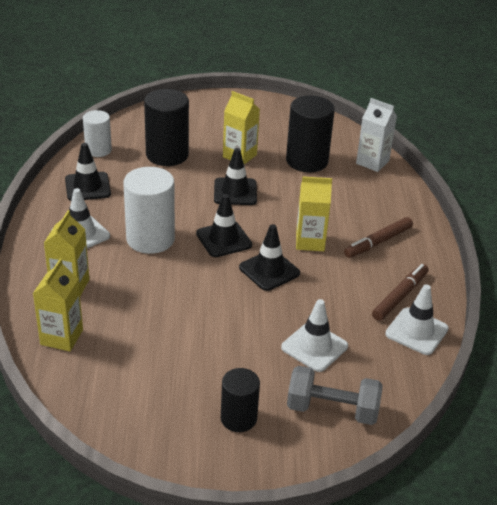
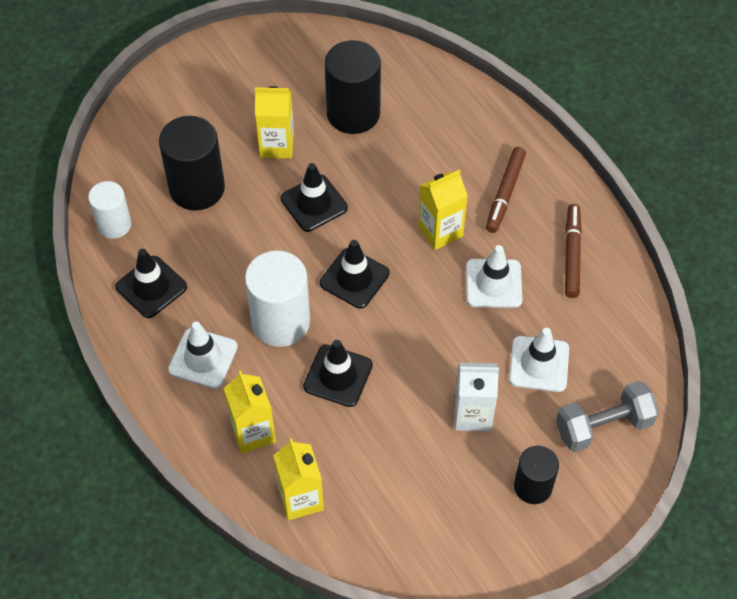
camera: 30 degrees left, 20 degrees up
black traffic cone [239,224,300,291] -> black traffic cone moved to [303,340,373,407]
white carton [356,98,397,172] -> white carton moved to [455,362,499,431]
white traffic cone [385,284,449,355] -> white traffic cone moved to [466,245,522,308]

